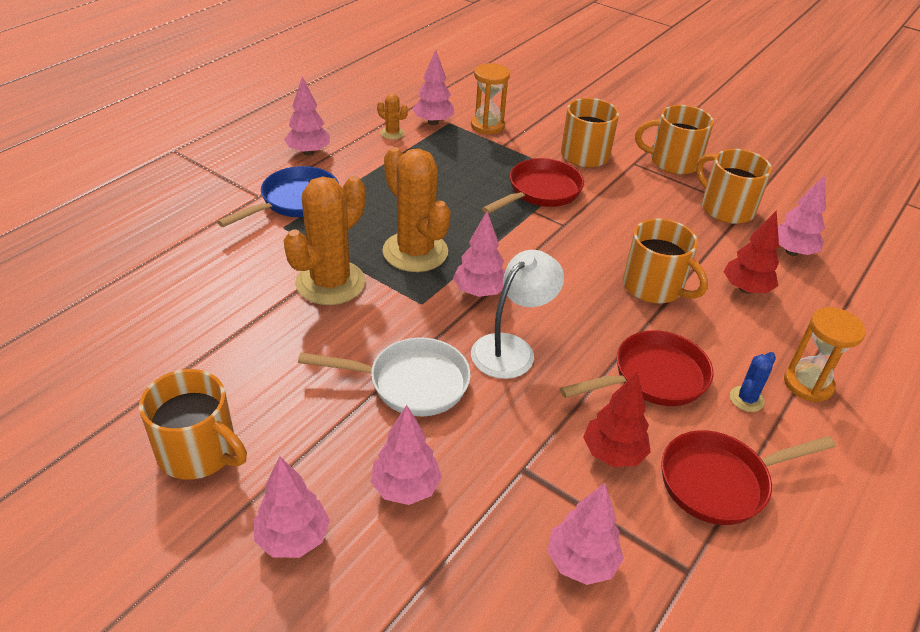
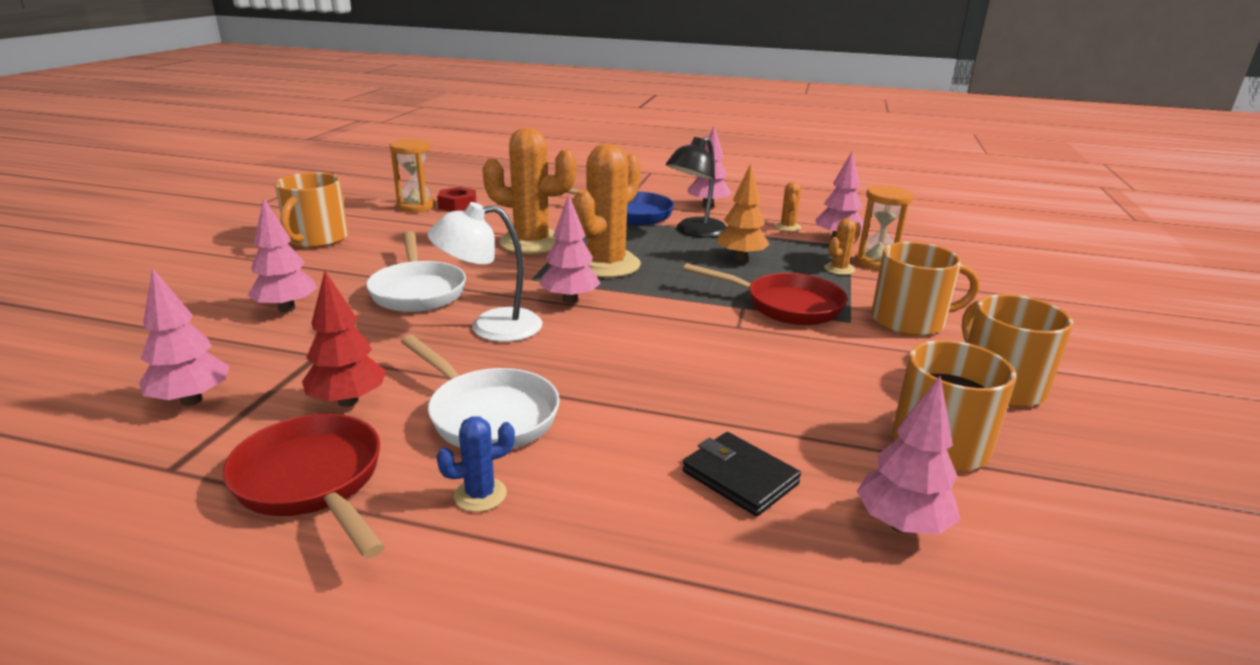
camera: 70 degrees right, 15 degrees down
pink tree [254,456,330,558] -> none
white lamp [471,250,564,379] -> white lamp turned 150 degrees clockwise [428,202,543,342]
red pan [560,330,714,406] -> white pan [401,335,560,449]
orange mug [623,218,708,304] -> none
red tree [724,210,779,294] -> black wallet [683,432,801,516]
blue cactus [730,352,776,412] -> blue cactus turned 45 degrees counterclockwise [436,416,515,512]
orange hourglass [784,307,866,402] -> orange hourglass moved to [390,139,435,212]
none -> red nut [437,187,477,212]
none -> black lamp [666,137,727,238]
none -> orange tree [716,164,770,261]
none -> orange cactus [824,218,861,275]

